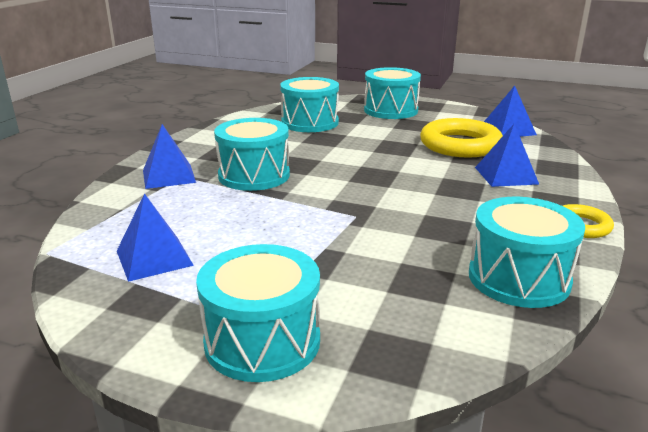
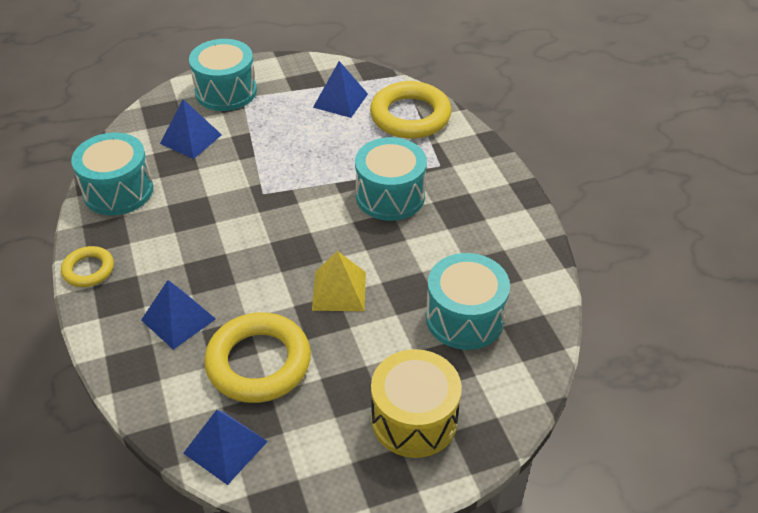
camera: 140 degrees right, 20 degrees up
blue pyramid [143,124,196,189] -> blue pyramid moved to [160,99,222,159]
turquoise drum [364,67,421,119] -> yellow drum [371,349,462,458]
none -> yellow pyramid [312,251,366,311]
none -> yellow ring [370,81,451,139]

